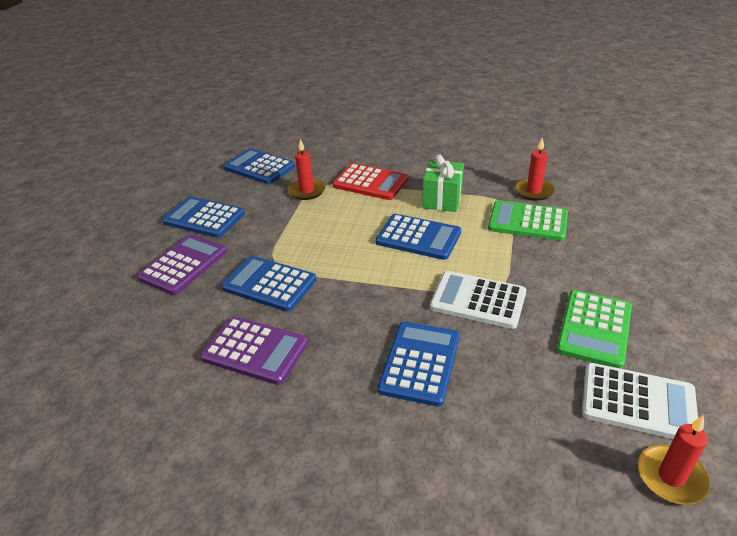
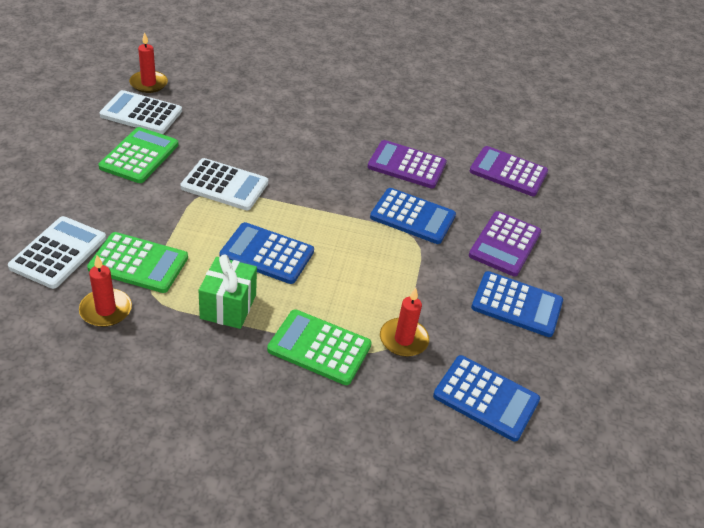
camera: 170 degrees right, 5 degrees up
red calculator [332,163,408,200] -> green calculator [267,309,372,385]
blue calculator [378,322,459,407] -> none
none -> white calculator [8,216,106,289]
none -> purple calculator [470,146,548,196]

